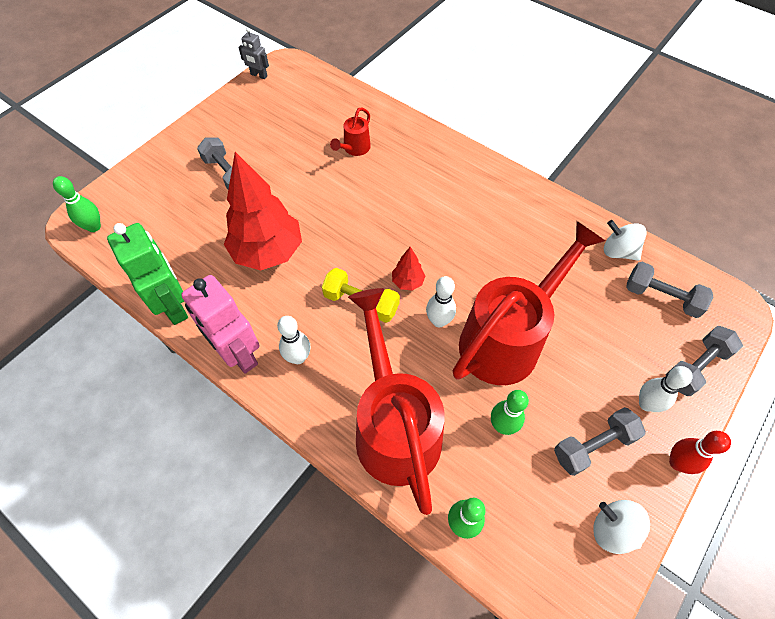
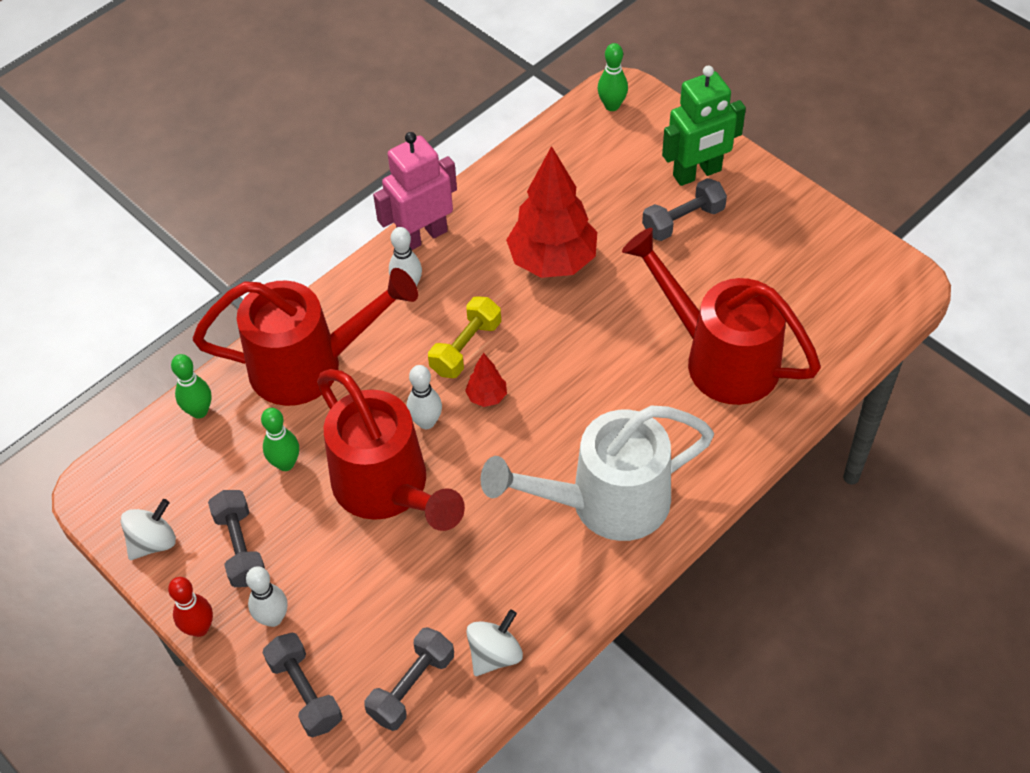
camera: 100 degrees right, 5 degrees down
green robot [107,223,188,325] -> green robot moved to [662,66,746,186]
grey robot [238,28,269,79] -> none
red watering can [330,107,371,156] -> red watering can [622,228,821,405], size x2.36
none -> white watering can [480,405,714,541]

